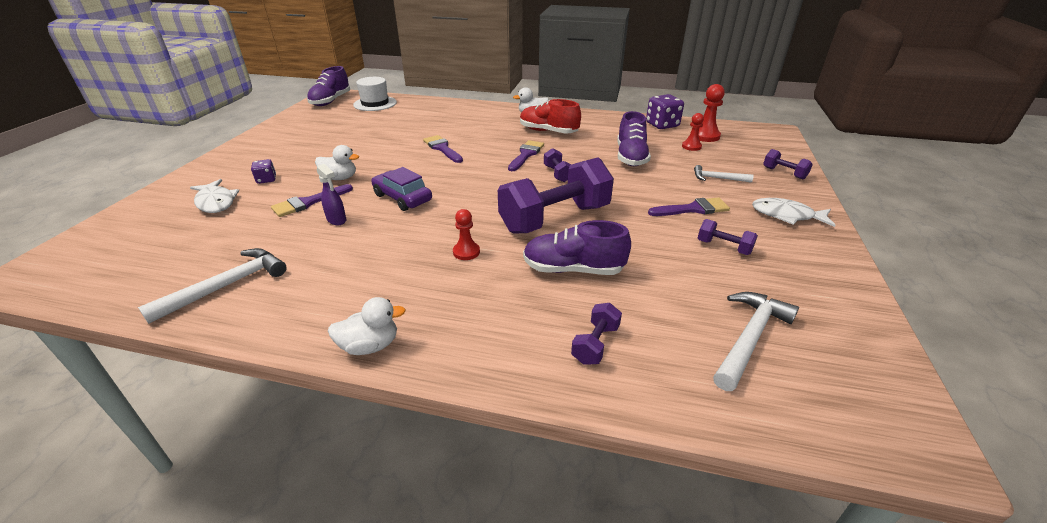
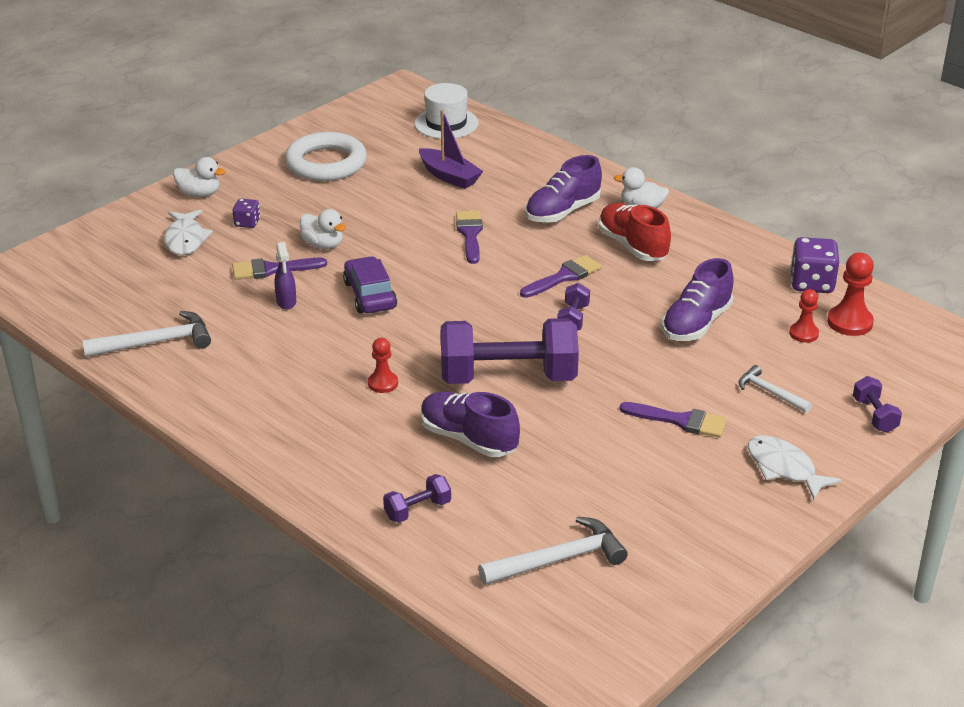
camera: 30 degrees right, 0 degrees up
purple shoe [307,66,350,106] -> purple shoe moved to [526,155,602,223]
white duck [328,297,406,355] -> white duck moved to [173,157,225,197]
purple dumbbell [698,219,758,255] -> none
none -> white ring [285,132,367,181]
none -> purple boat [419,110,483,189]

